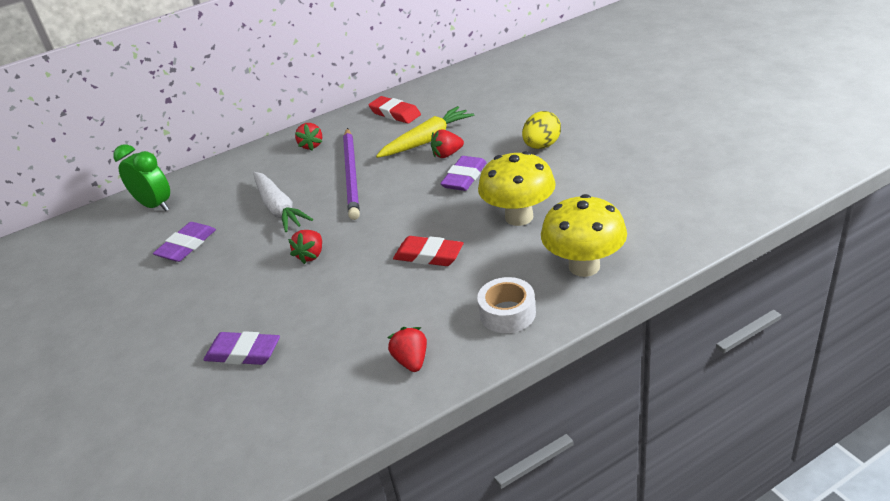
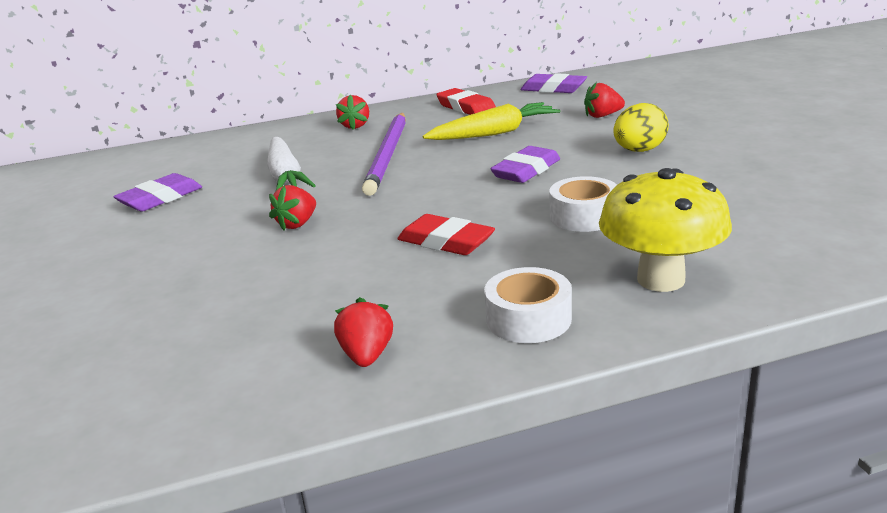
camera: 10 degrees right, 10 degrees down
green clock [113,144,170,211] -> none
purple eraser [204,331,280,365] -> purple eraser moved to [520,73,587,93]
red strawberry [431,130,464,158] -> red strawberry moved to [584,82,625,118]
yellow mushroom [478,151,556,226] -> white tape [549,176,617,232]

